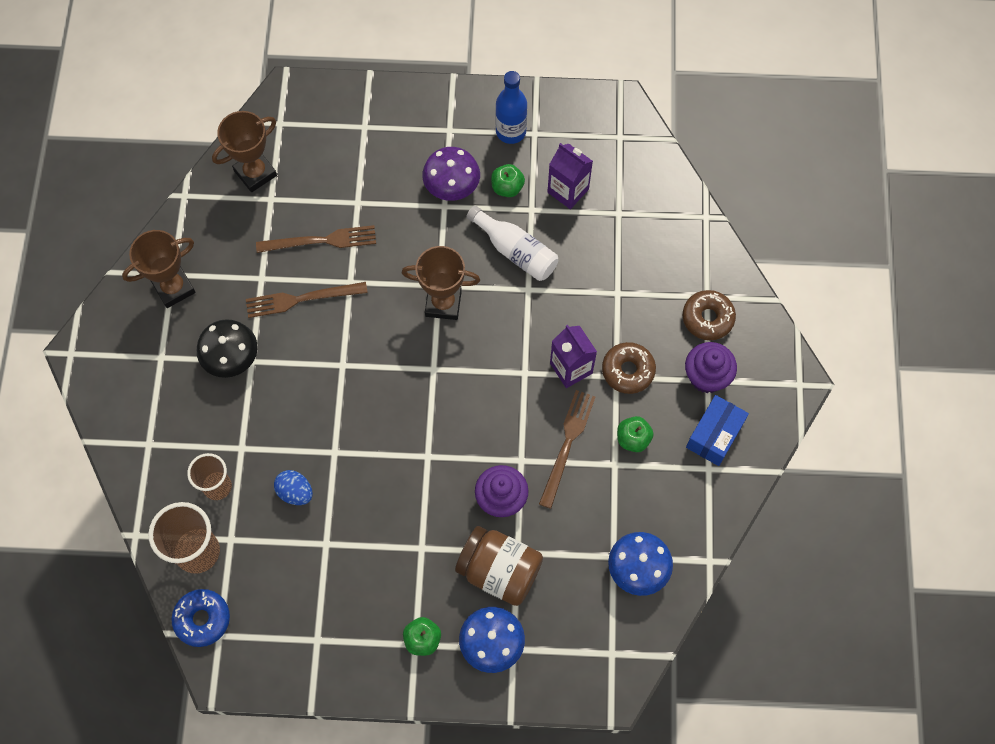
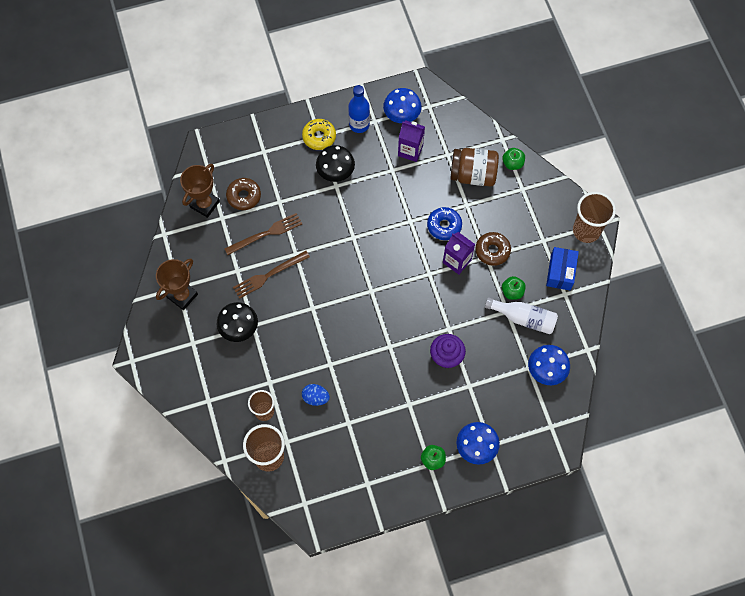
camera: 20 degrees left, 0 degrees up
blue donut [171,589,230,647] -> blue donut moved to [427,207,462,240]
brown trophy [402,246,480,320] -> none
purple mushroom [422,147,480,201] -> black mushroom [316,145,355,182]
brown jar [455,526,543,606] -> brown jar moved to [450,148,499,186]
white bottle [466,206,558,281] -> white bottle moved to [485,297,558,334]
green apple [491,164,525,197] -> green apple moved to [502,148,525,170]
brown fork [539,390,595,509] -> none
brown donut [683,290,736,340] -> brown donut moved to [226,178,261,210]
purple cupcake [685,342,737,393] -> none
none -> yellow donut [302,119,336,150]
none -> blue mushroom [383,88,422,123]
none -> brown cup [573,192,616,243]

